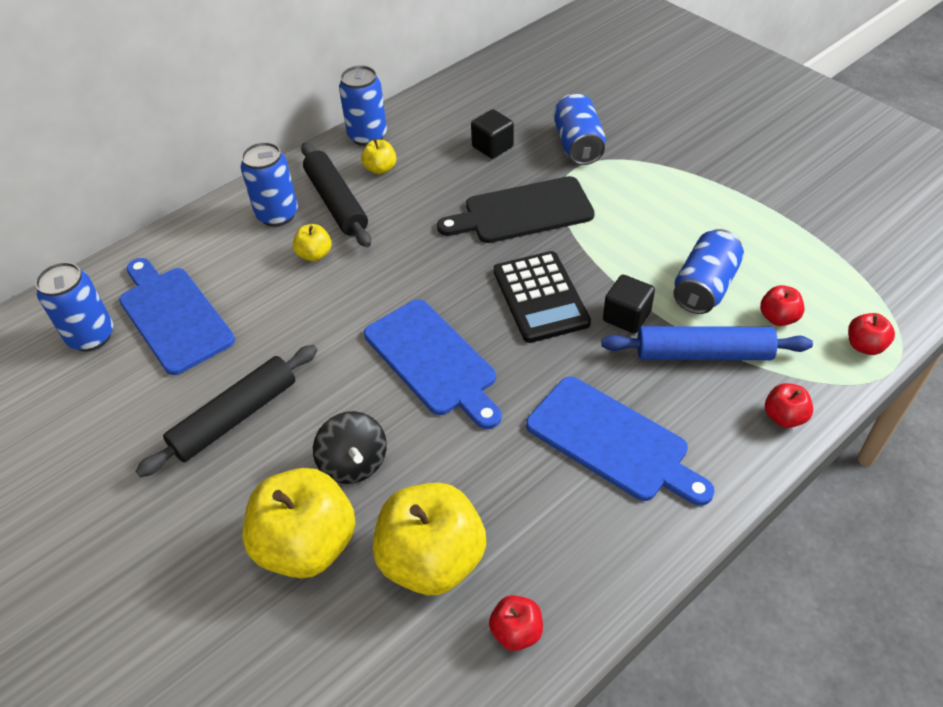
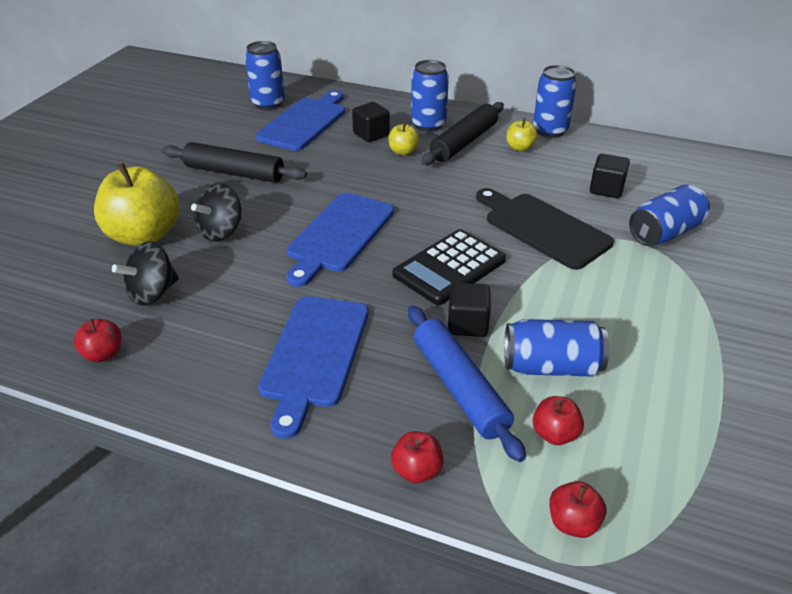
camera: 60 degrees right, 10 degrees down
yellow apple [373,483,486,595] -> black spinning top [112,241,179,306]
none -> black cube [352,102,390,142]

